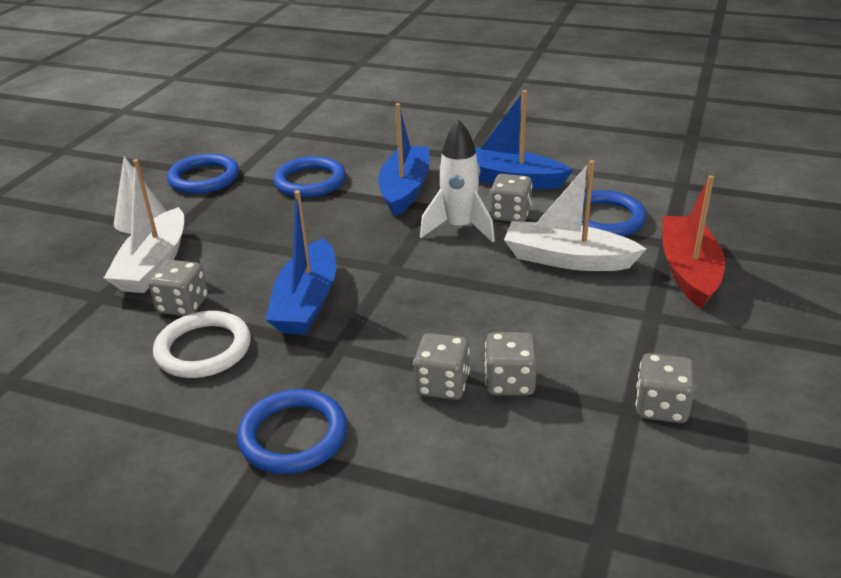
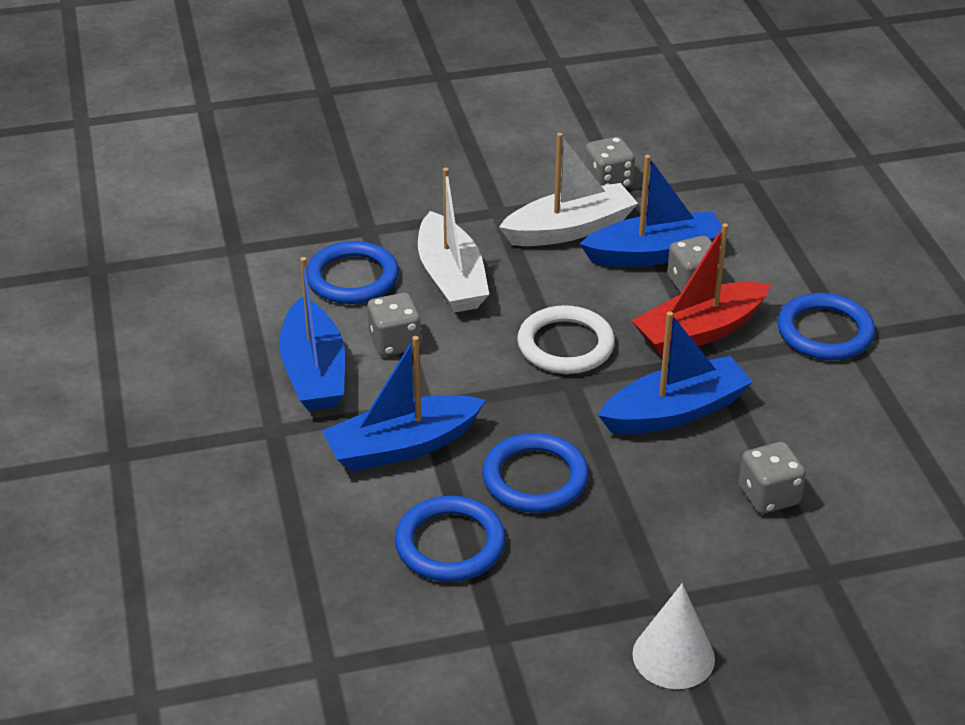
camera: 125 degrees left, 5 degrees up
white boat [104,159,184,293] -> white boat moved to [499,133,638,246]
white ring [153,311,251,378] -> white ring moved to [517,305,615,374]
blue ring [167,154,239,194] -> blue ring moved to [482,433,589,513]
white rocket [420,119,495,243] -> none
grey dice [485,332,537,396] -> blue boat [580,155,722,267]
red boat [662,175,725,309] -> red boat moved to [631,223,771,356]

